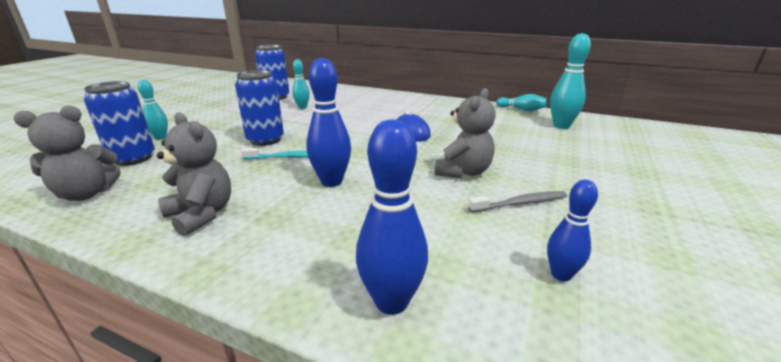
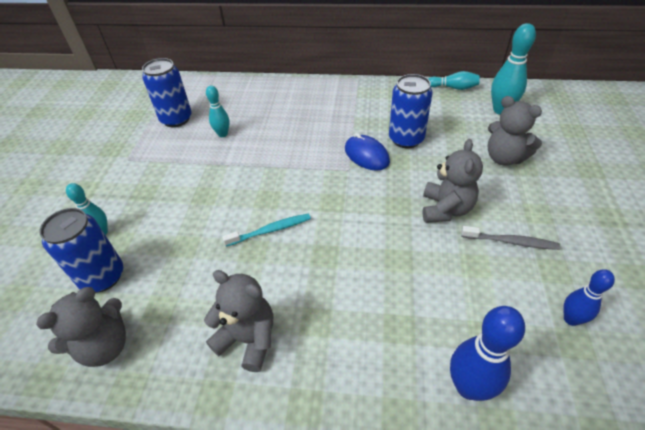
camera: 15 degrees left, 20 degrees up
blue can [235,70,284,146] -> blue can moved to [389,74,433,148]
blue bowling pin [306,58,351,187] -> none
grey toothbrush [468,191,567,212] -> grey toothbrush turned 45 degrees clockwise [461,226,560,250]
none -> grey teddy bear [488,96,542,166]

